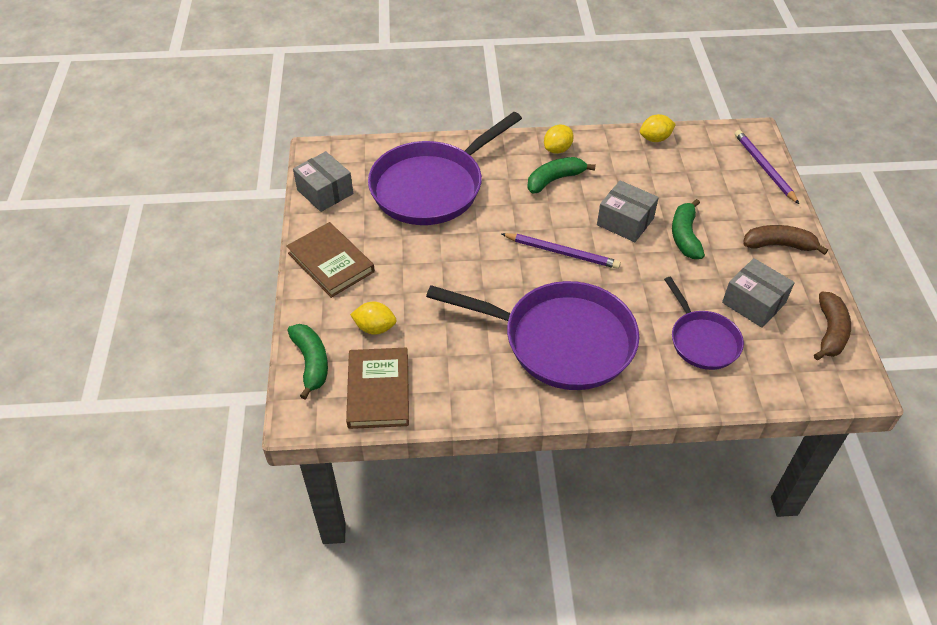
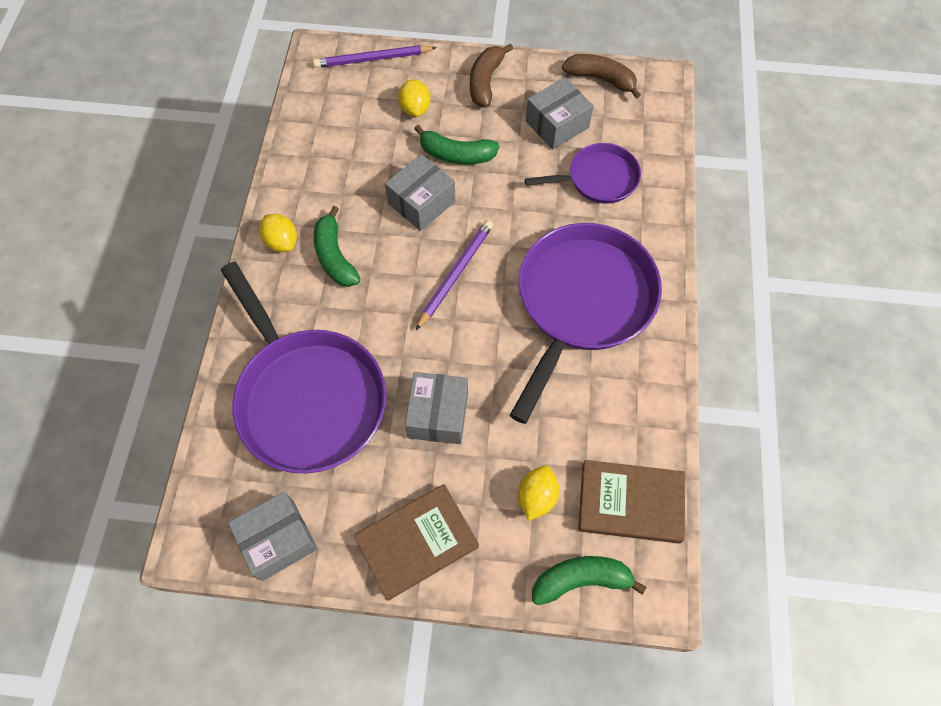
camera: 80 degrees left, 15 degrees up
yellow lemon [640,114,676,142] -> yellow lemon moved to [398,79,430,117]
none -> grey box [405,372,468,444]

